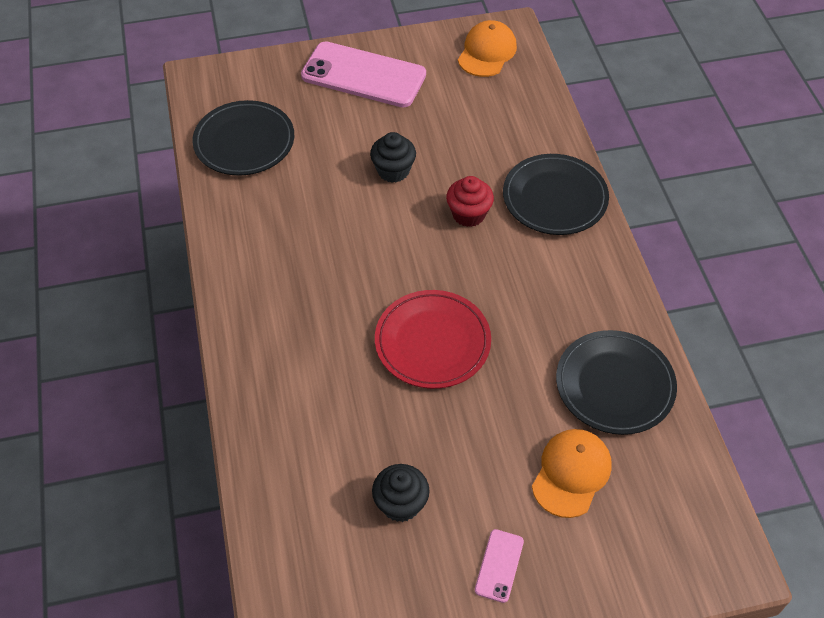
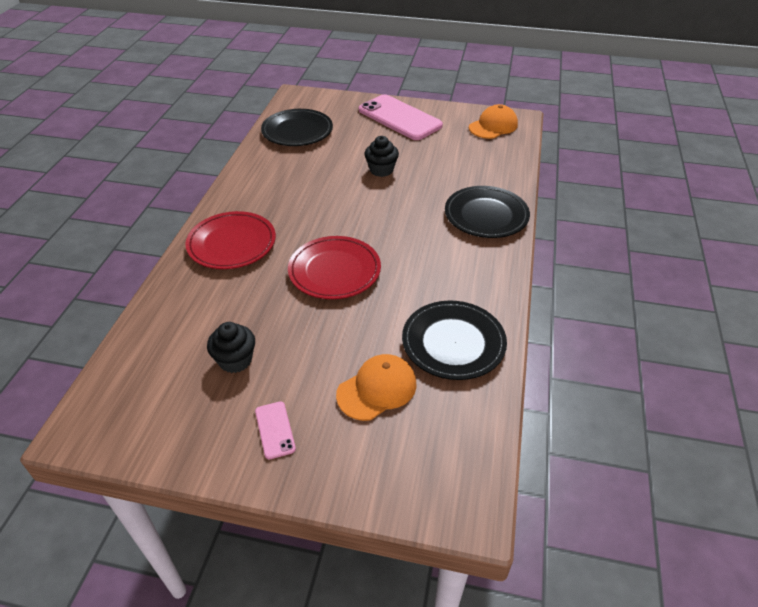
camera: 25 degrees right, 10 degrees down
red cupcake [446,176,494,227] -> none
pink phone [475,529,524,603] -> pink phone turned 60 degrees counterclockwise [255,401,296,459]
none -> red plate [185,211,276,269]

